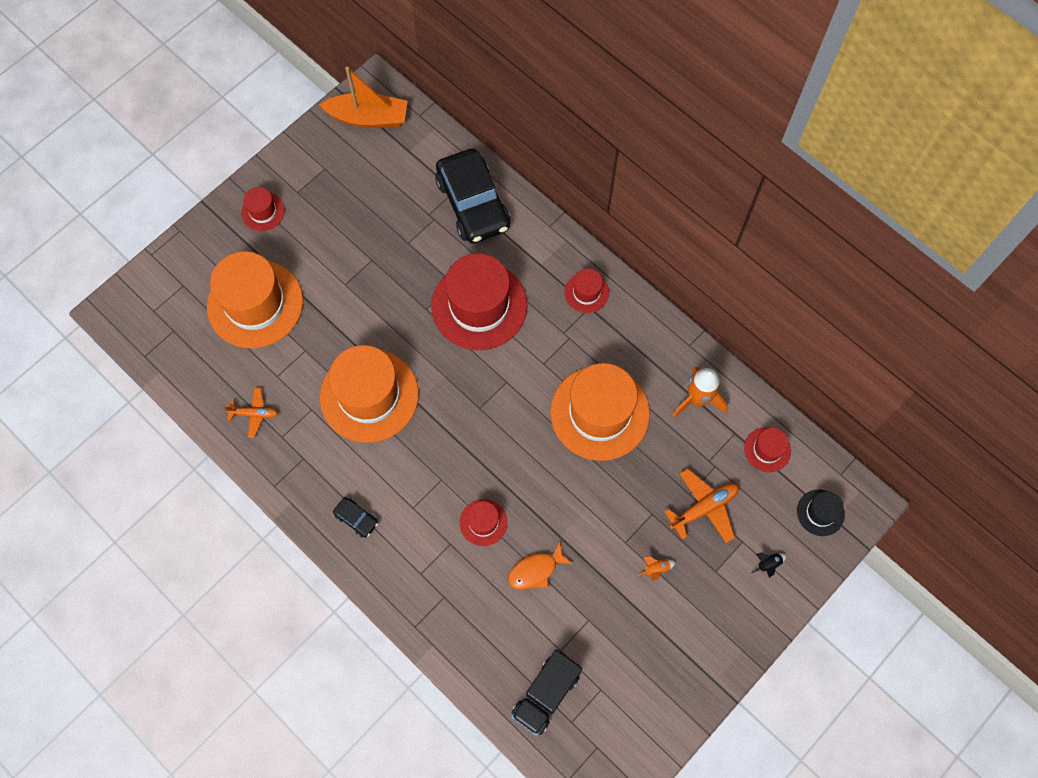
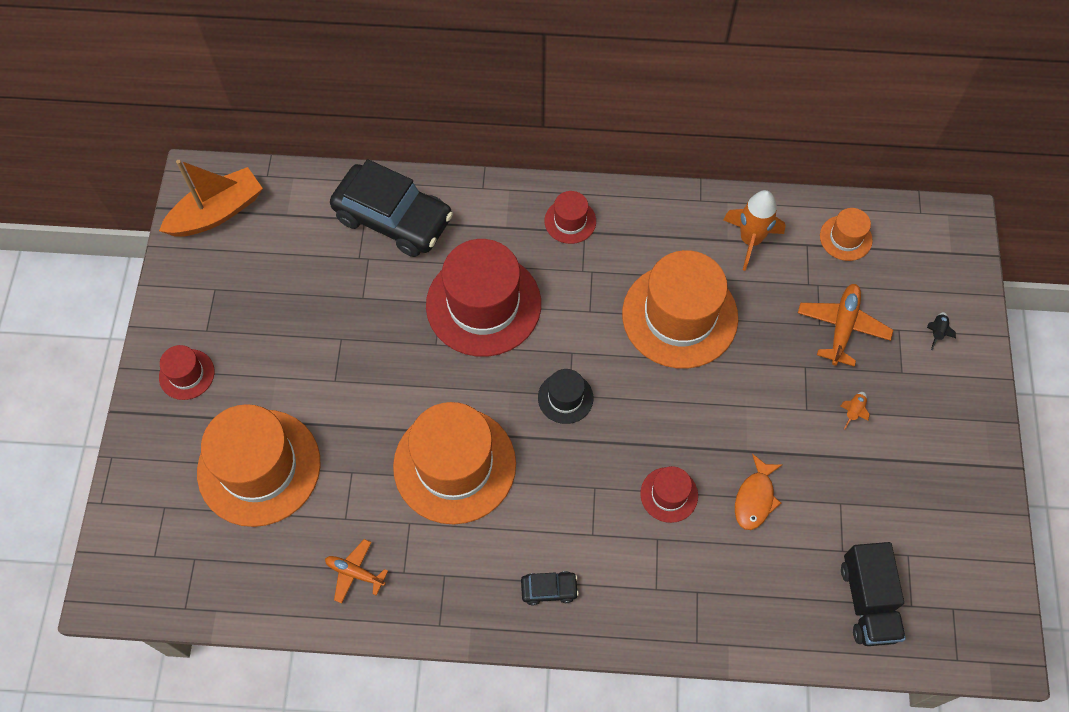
camera: 40 degrees left, 5 degrees down
orange plane [224,388,278,438] -> orange plane turned 120 degrees counterclockwise [325,539,388,604]
red hat [744,427,791,472] -> orange hat [820,208,872,261]
black hat [797,489,845,536] -> black hat moved to [538,369,593,424]

